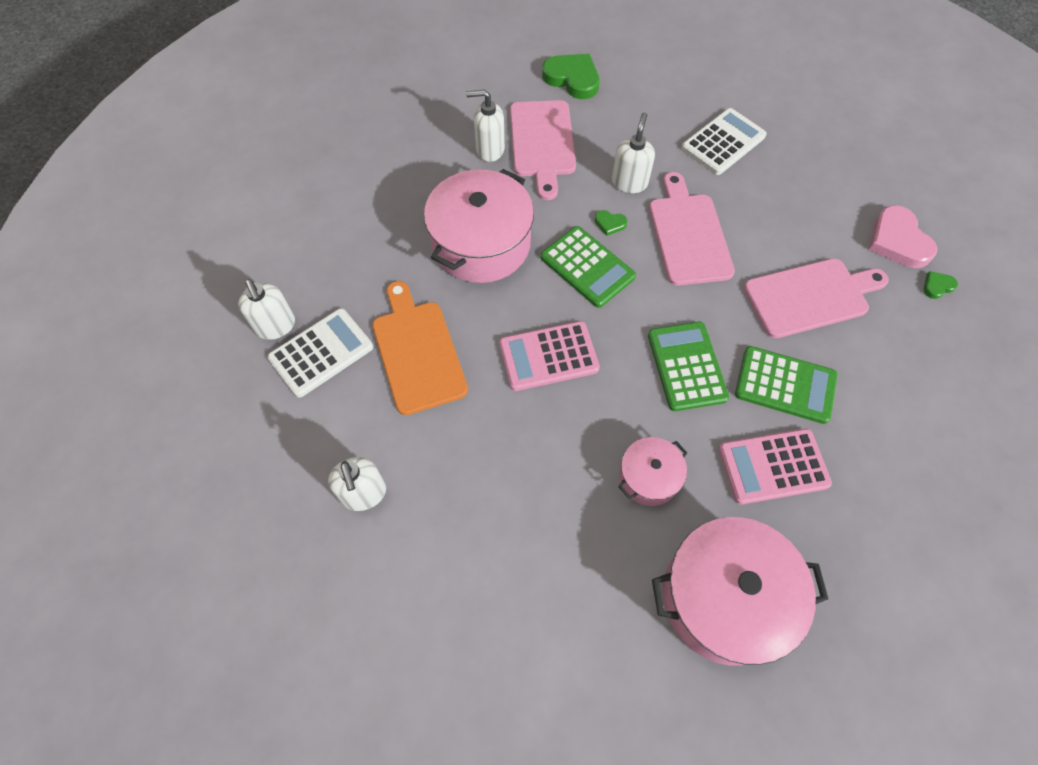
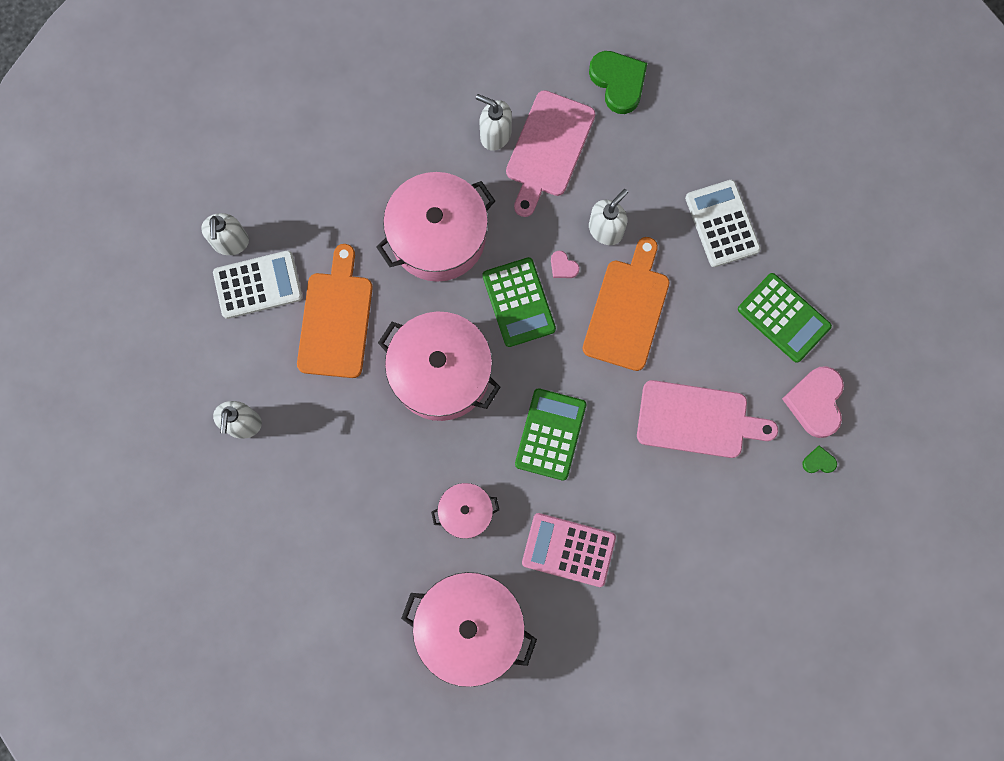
camera: 25 degrees right, 15 degrees up
pink calculator [499,321,600,391] -> pink pot [378,312,501,421]
green heart [595,210,627,236] -> pink heart [551,251,579,278]
pink cutting board [649,172,735,286] -> orange cutting board [583,237,670,371]
white calculator [681,108,767,175] -> white calculator turned 90 degrees counterclockwise [685,180,761,267]
green calculator [735,346,837,424] -> green calculator moved to [738,273,832,363]

